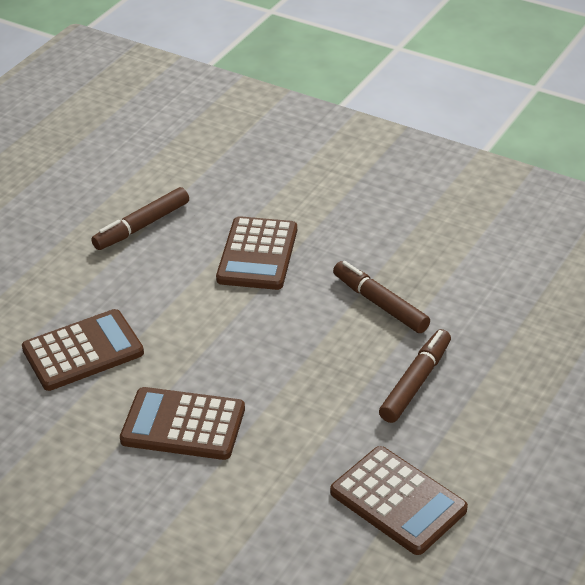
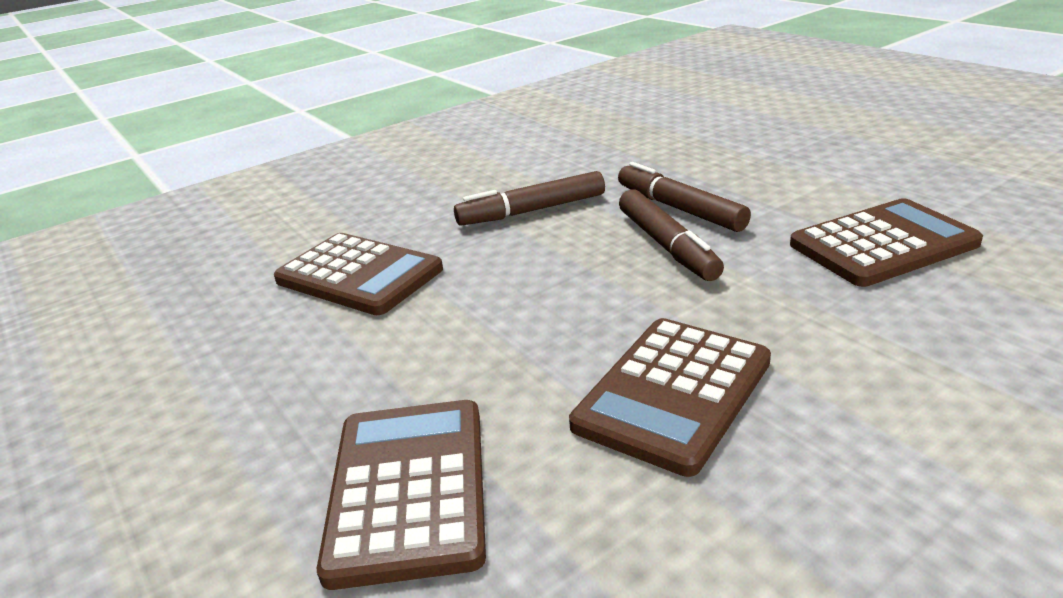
camera: 65 degrees left, 10 degrees down
brown marker [91,187,189,250] -> brown marker moved to [619,189,724,281]

